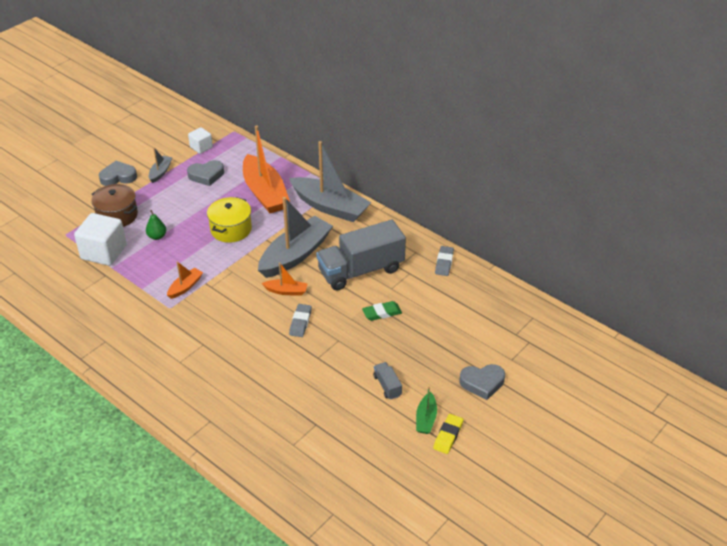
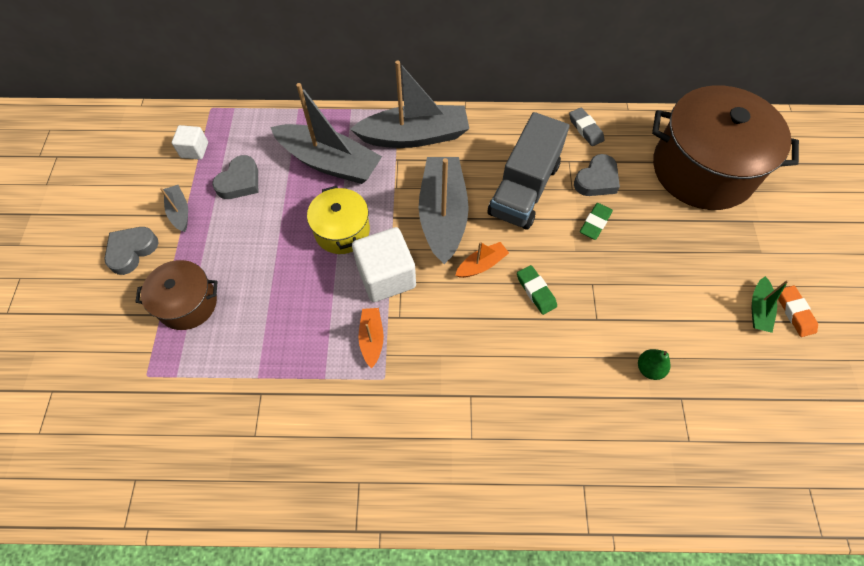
camera: 40 degrees left, 20 degrees up
white cube [74,213,127,266] -> white cube moved to [352,227,416,302]
green pear [146,210,166,240] -> green pear moved to [638,349,671,380]
orange boat [243,126,290,213] -> grey boat [270,83,382,184]
grey eraser [289,304,312,337] -> green eraser [517,265,557,315]
grey truck [373,362,402,400] -> none
green boat [416,386,437,434] -> green boat turned 45 degrees clockwise [752,276,789,333]
yellow eraser [433,414,463,454] -> orange eraser [778,285,818,337]
grey heart [460,364,505,400] -> grey heart moved to [574,154,620,196]
none -> brown pot [652,85,799,210]

